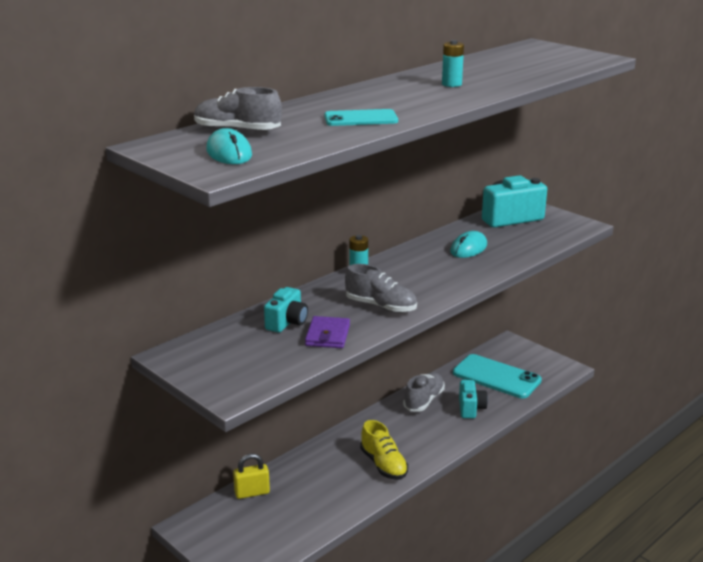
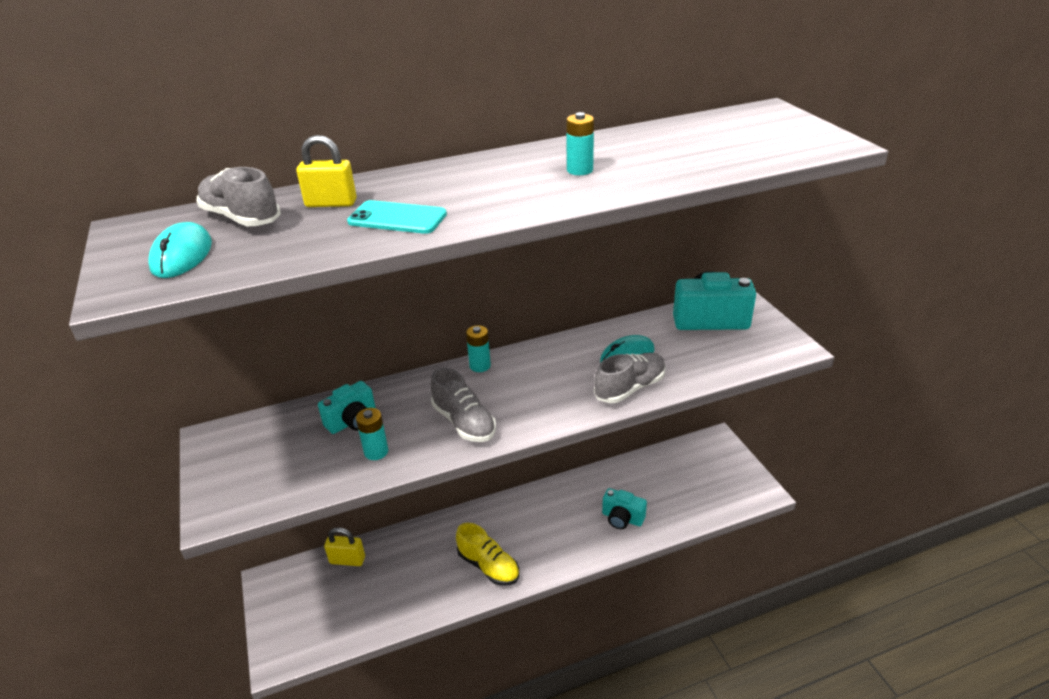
camera: 25 degrees right, 10 degrees up
purple wallet [305,316,350,348] -> turquoise battery [356,408,388,460]
yellow shoe [360,420,408,480] -> yellow shoe turned 45 degrees counterclockwise [456,523,519,586]
grey shoe [403,372,445,411] -> grey shoe moved to [594,353,666,403]
turquoise phone [453,354,542,399] -> none
turquoise camera [459,380,488,418] -> turquoise camera turned 90 degrees clockwise [602,488,647,529]
none -> yellow padlock [296,135,357,207]

